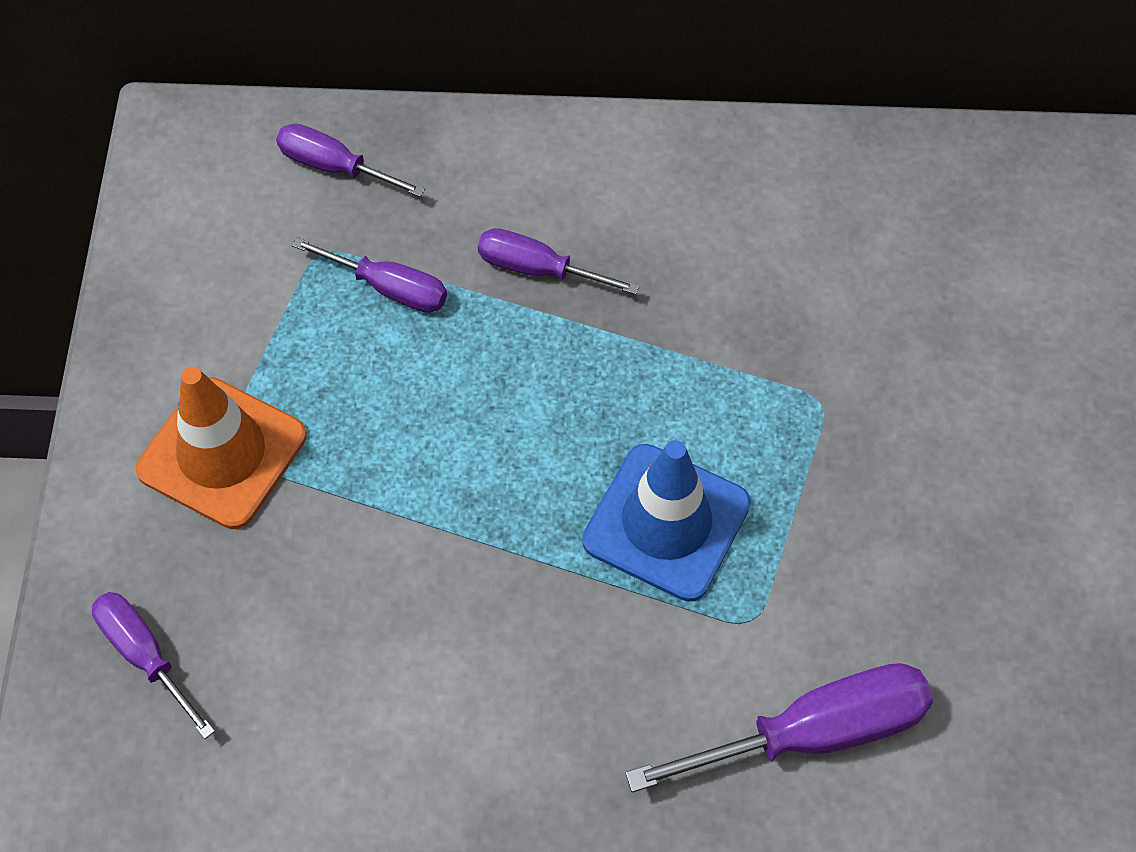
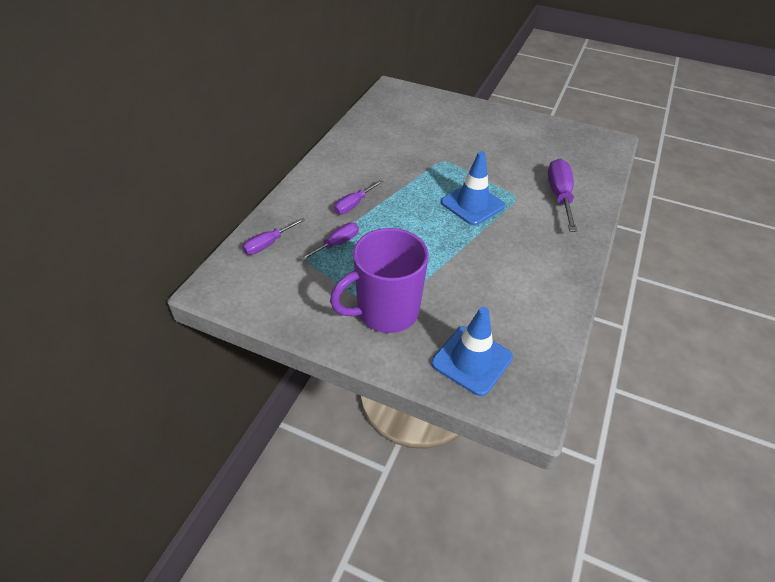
camera: 70 degrees left, 15 degrees down
purple screwdriver [92,592,215,739] -> blue traffic cone [431,307,513,396]
orange traffic cone [136,367,307,529] -> purple mug [330,228,429,333]

